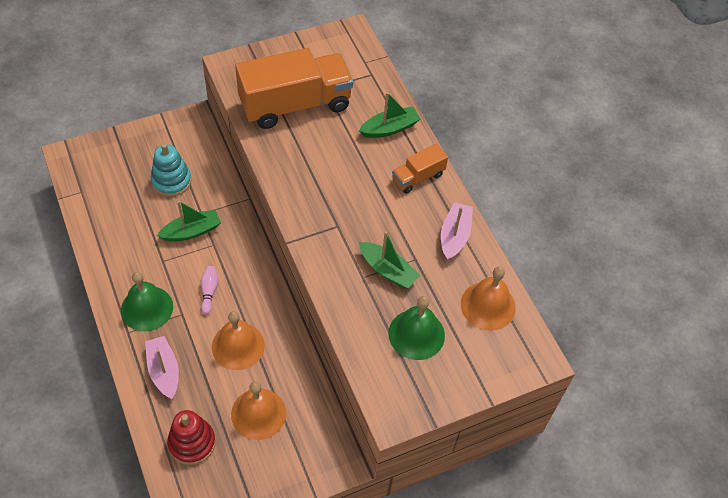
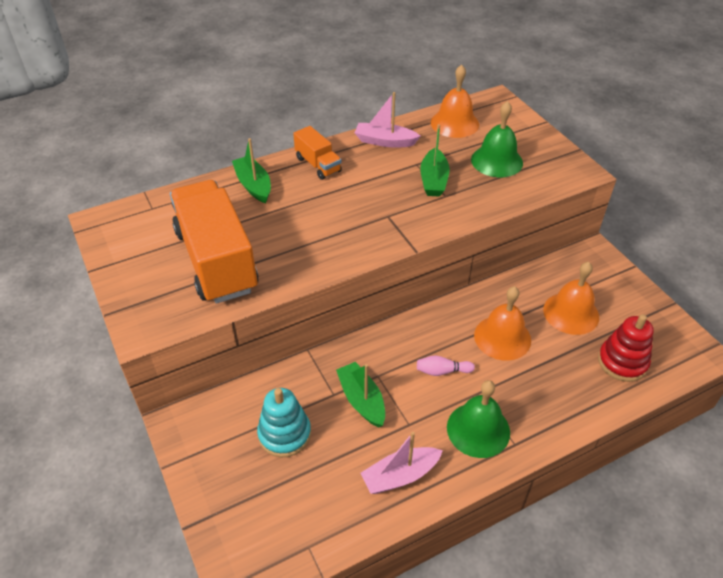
camera: 90 degrees left, 10 degrees down
pink boat [145,336,179,399] -> pink boat moved to [360,432,443,494]
green boat [359,232,420,289] -> green boat turned 150 degrees clockwise [420,124,450,197]

